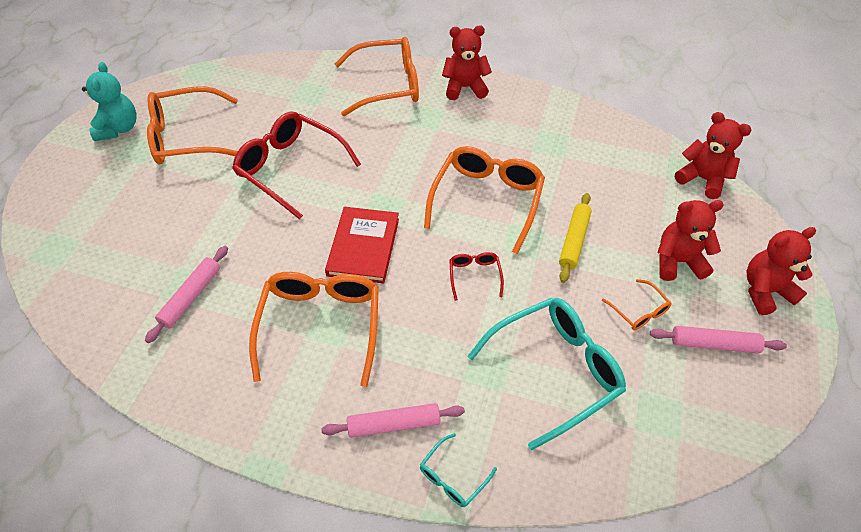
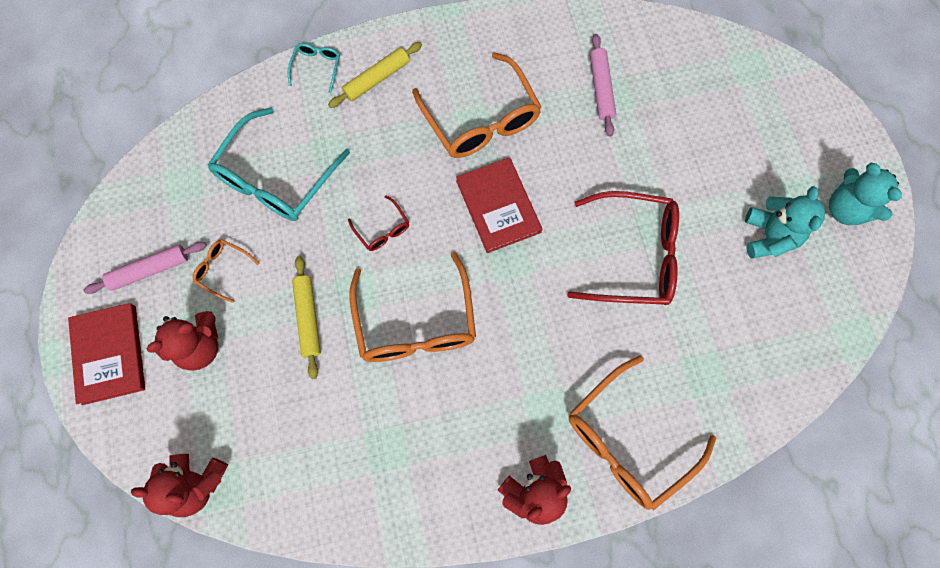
camera: 150 degrees right, 20 degrees up
orange glasses [147,86,238,164] -> turquoise teddy bear [745,186,825,258]
pink rolling pin [321,403,465,438] -> yellow rolling pin [328,42,422,108]
red teddy bear [746,227,816,315] -> red book [68,303,145,405]

